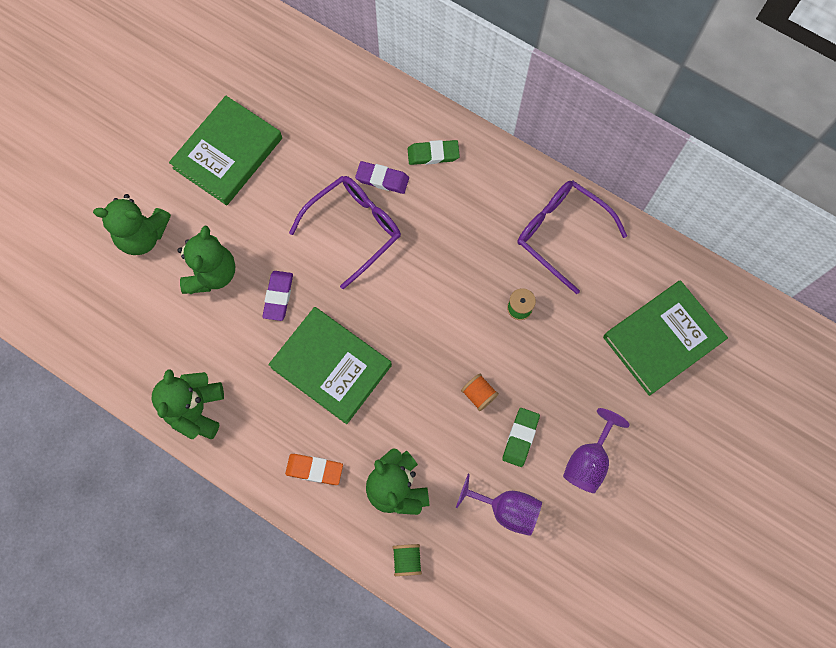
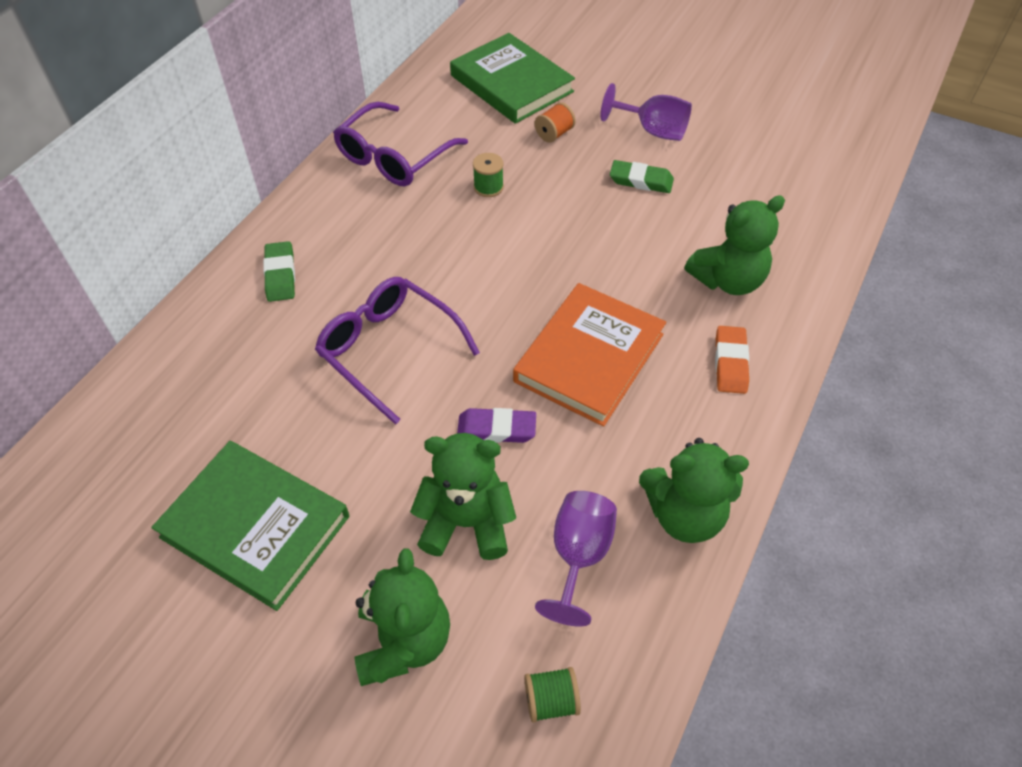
camera: 95 degrees left, 20 degrees down
green book [268,307,392,424] -> orange book [513,283,666,427]
purple eraser [355,161,409,194] -> none
green spool [393,544,422,576] -> green spool moved to [524,667,581,723]
purple goblet [456,474,542,536] -> purple goblet moved to [535,491,617,626]
orange spool [461,374,499,411] -> orange spool moved to [535,102,576,143]

